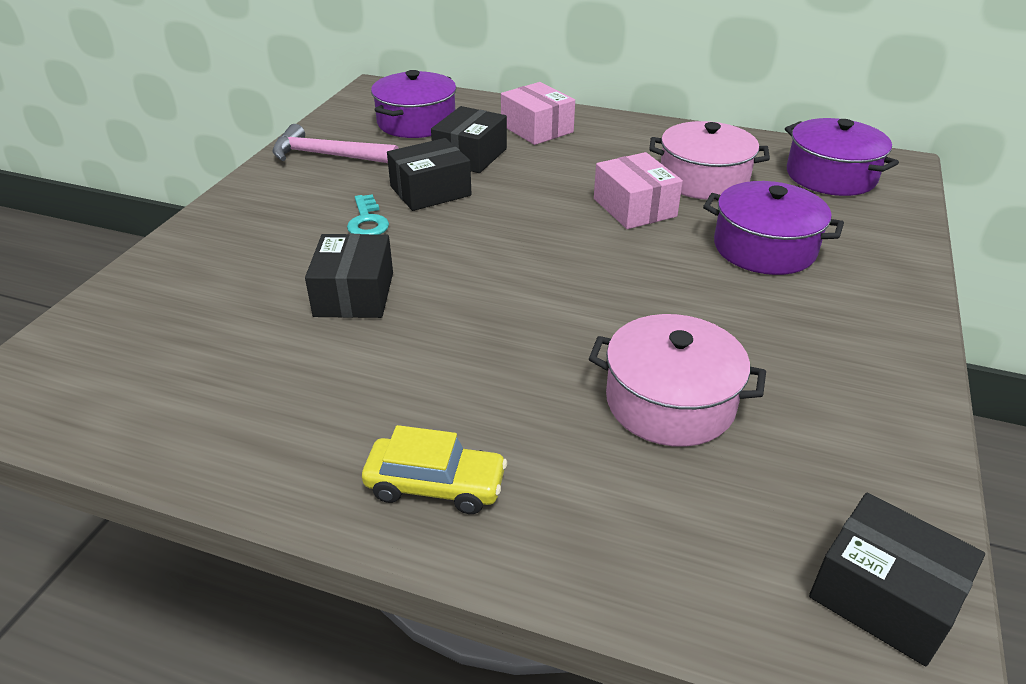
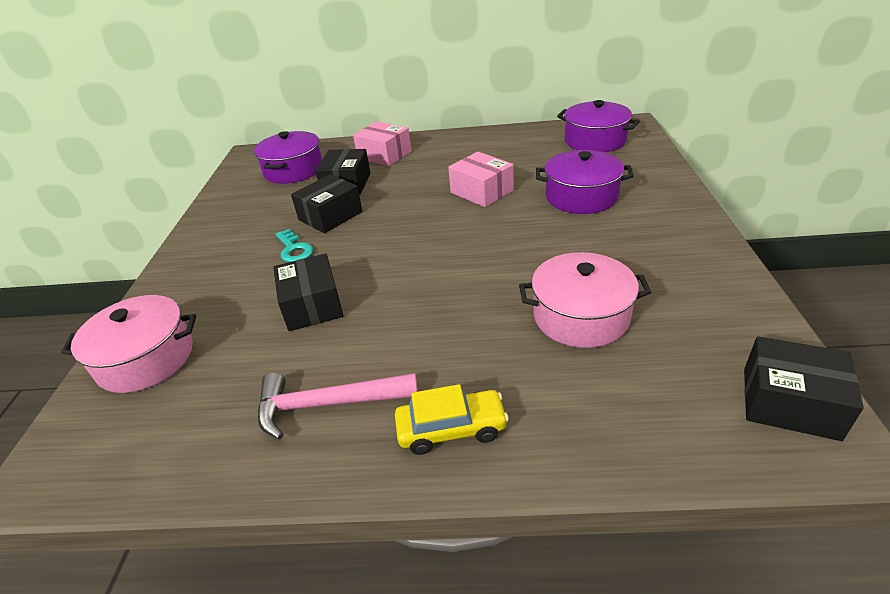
camera: 15 degrees left, 0 degrees up
pink hammer [272,124,399,163] -> pink hammer moved to [258,373,418,439]
pink pot [649,121,770,200] -> pink pot moved to [61,295,196,393]

